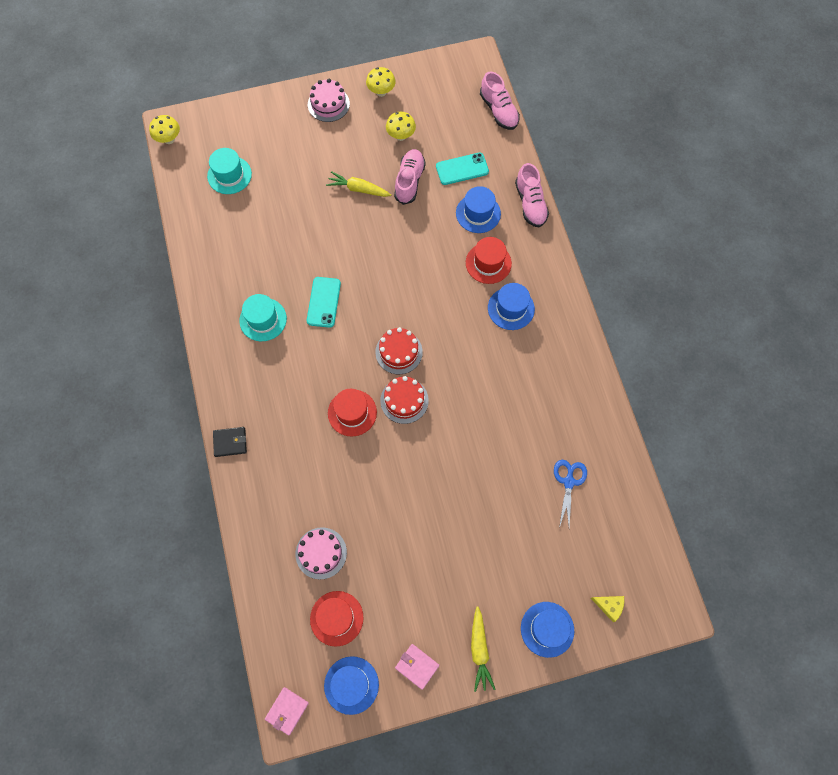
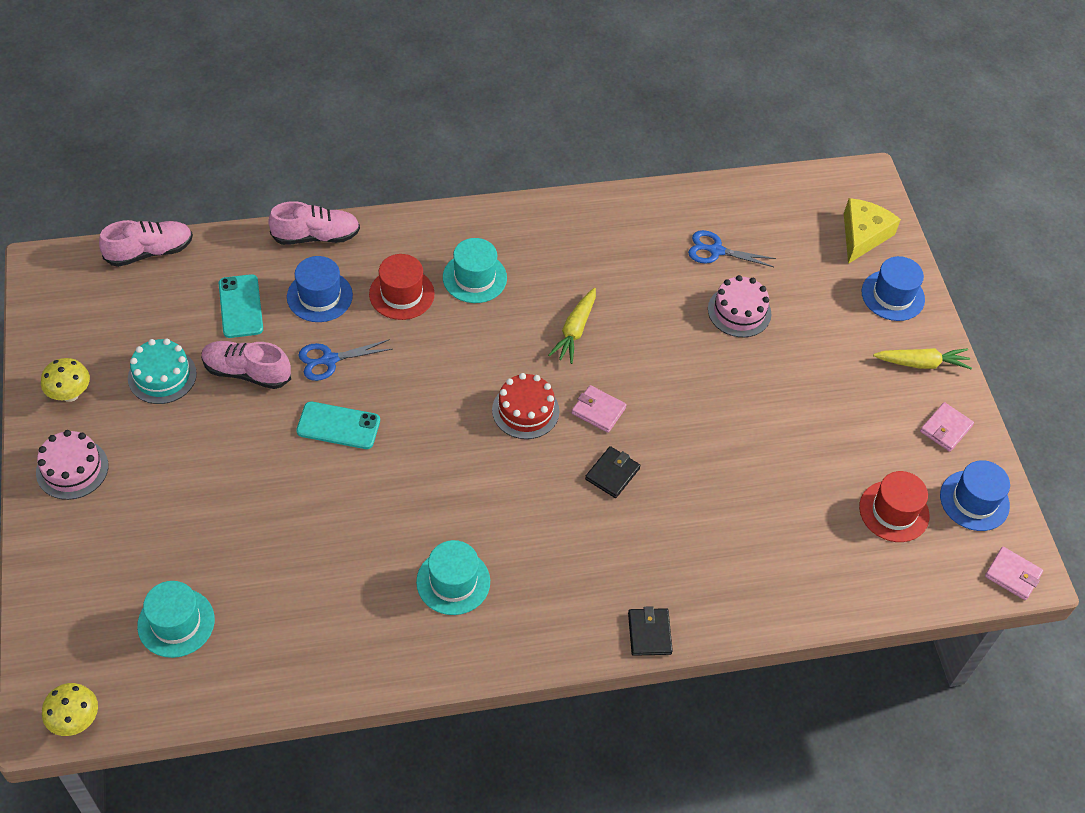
camera: 90 degrees left, 15 degrees down
pink cake [296,527,347,580] -> pink cake moved to [708,275,771,337]
turquoise phone [307,277,341,328] -> turquoise phone moved to [296,402,380,449]
yellow carrot [326,171,391,197] -> yellow carrot moved to [548,288,596,364]
red hat [328,389,377,437] -> black wallet [585,446,640,498]
red cake [380,376,429,424] -> pink wallet [572,385,627,433]
yellow mushroom [386,112,416,141] -> turquoise cake [128,339,197,404]
blue hat [488,283,535,330] -> turquoise hat [443,238,507,303]
yellow cheese [591,596,624,622] -> yellow cheese [844,198,901,264], size x1.79
none -> blue scissors [298,339,392,381]

